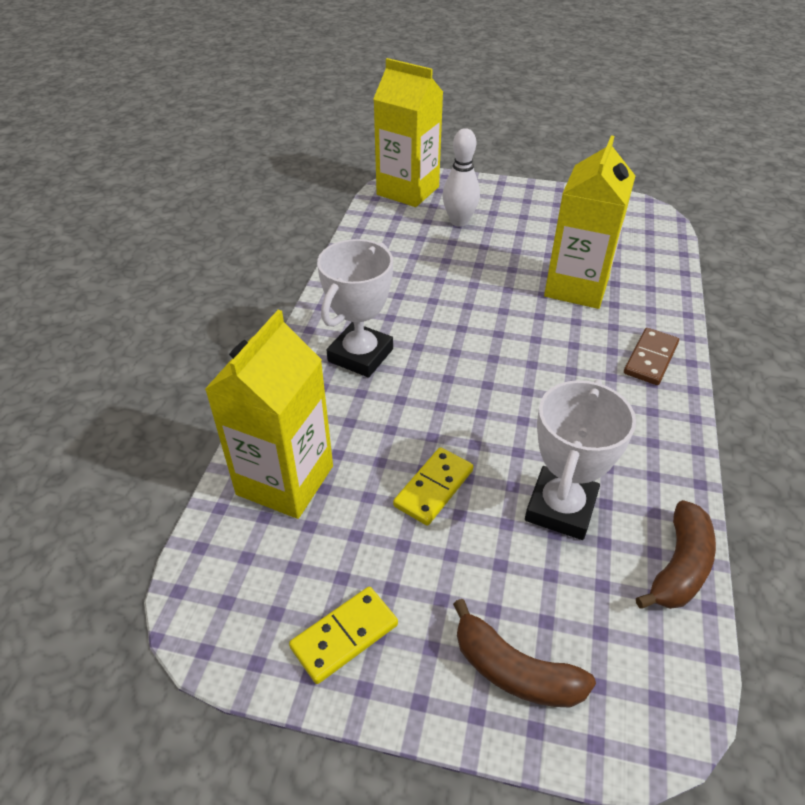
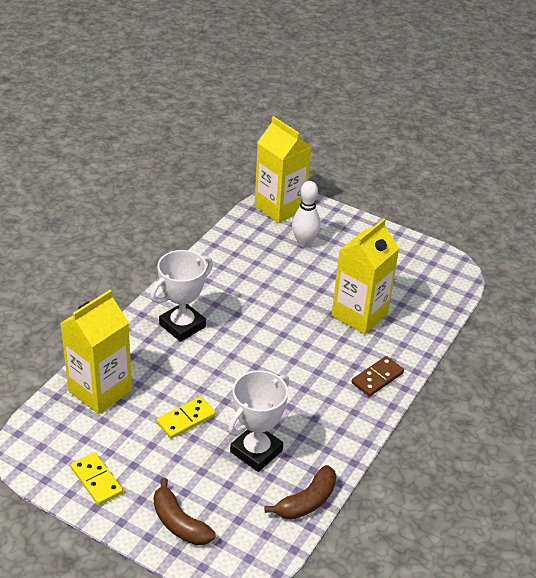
camera: 15 degrees right, 5 degrees down
yellow domino [289,587,398,684] -> yellow domino turned 75 degrees clockwise [71,452,123,505]

